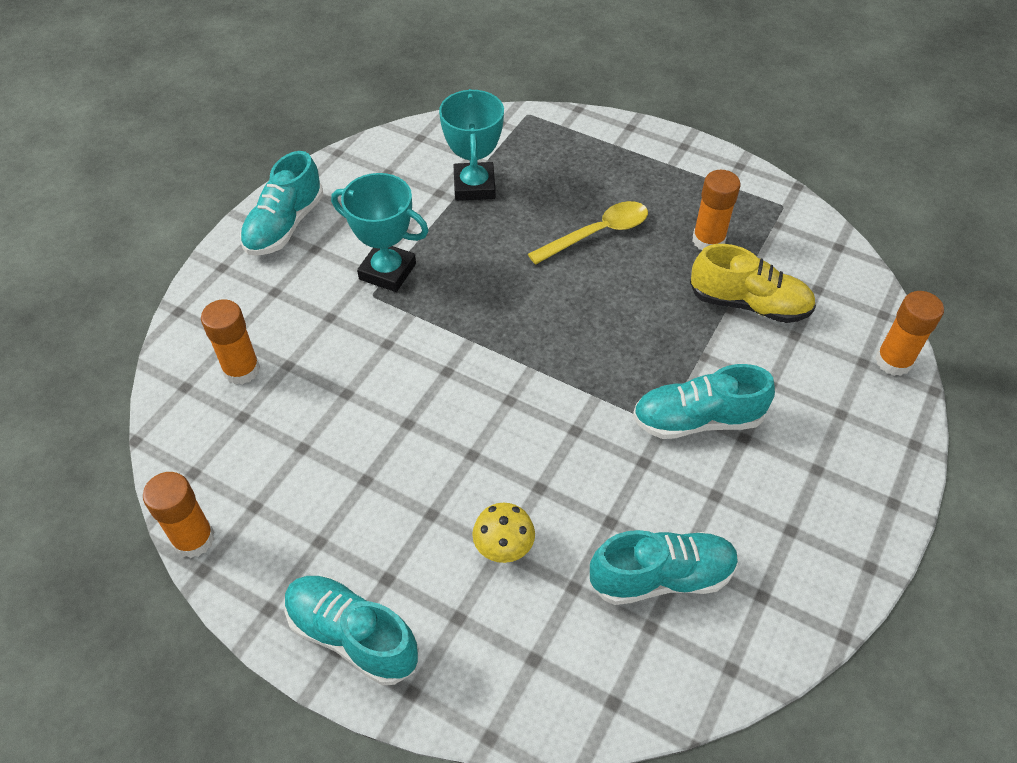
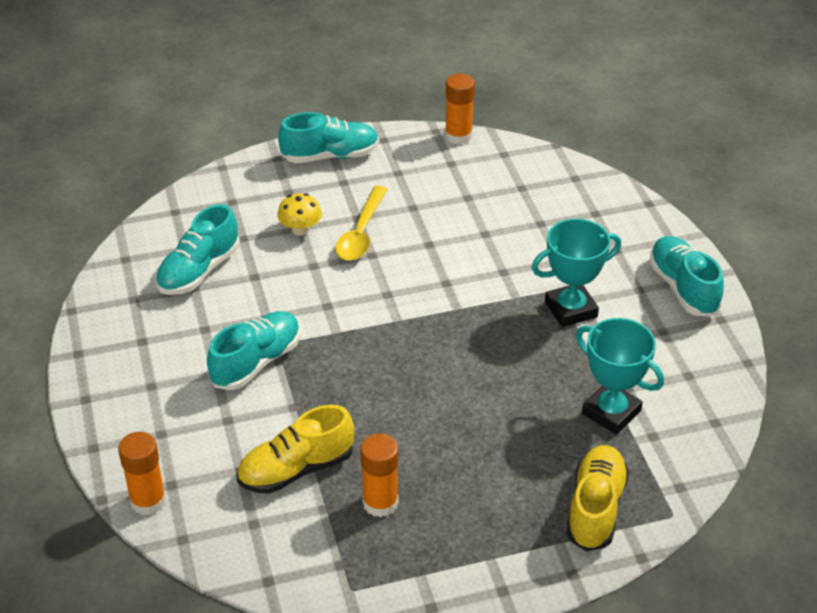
camera: 135 degrees right, 10 degrees down
orange glue stick [201,299,260,385] -> none
yellow spoon [528,201,648,265] -> yellow spoon moved to [335,186,387,261]
none -> yellow shoe [566,445,629,551]

